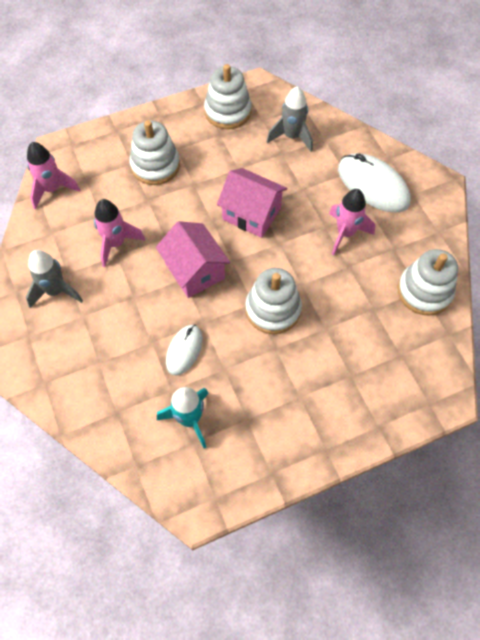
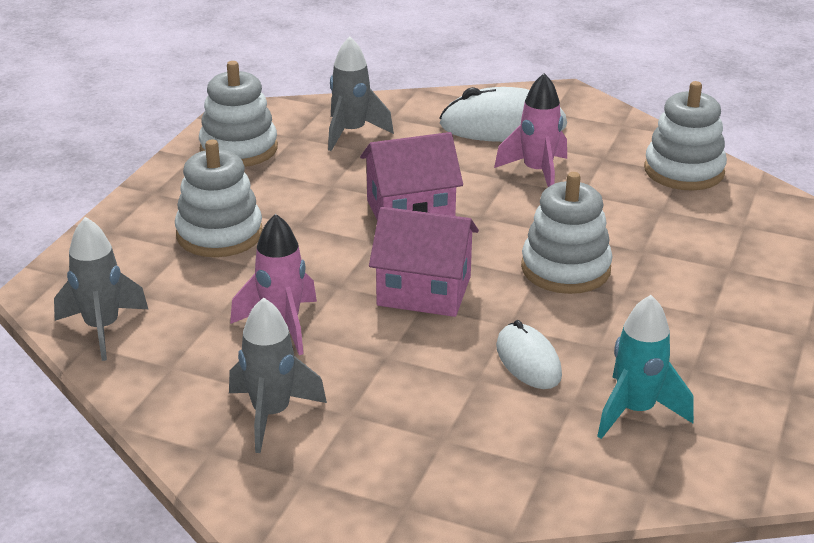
camera: 45 degrees left, 30 degrees down
pink rocket [27,142,80,210] -> grey rocket [54,217,148,361]

